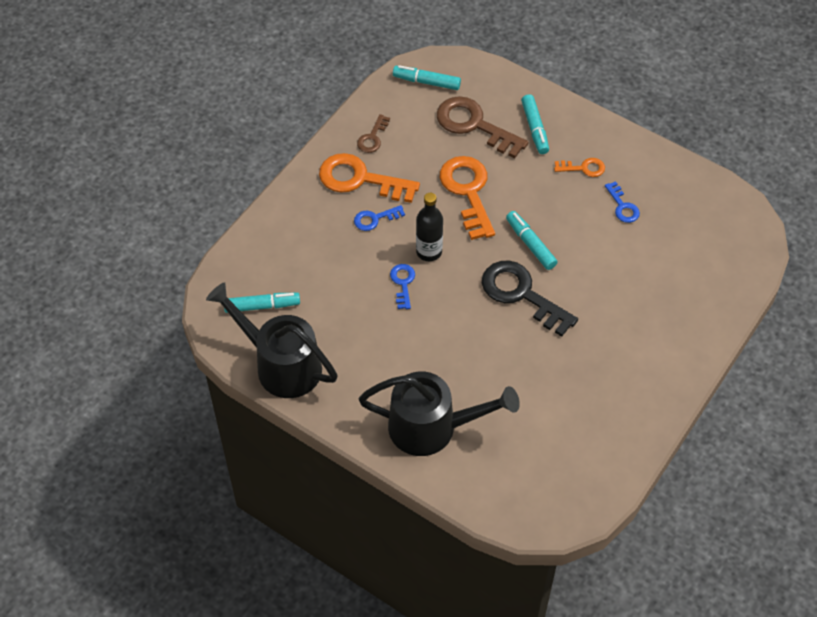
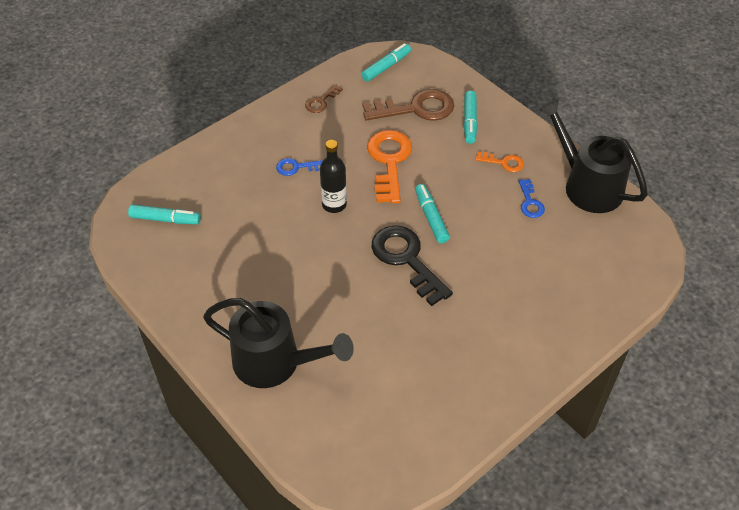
camera: 15 degrees right, 5 degrees down
black watering can [206,282,338,398] -> black watering can moved to [539,99,648,213]
orange key [319,153,420,203] -> none
blue key [390,264,415,309] -> none
turquoise marker [393,65,461,90] -> turquoise marker turned 105 degrees clockwise [361,43,411,82]
brown key [437,96,529,158] -> brown key turned 120 degrees clockwise [363,89,454,121]

